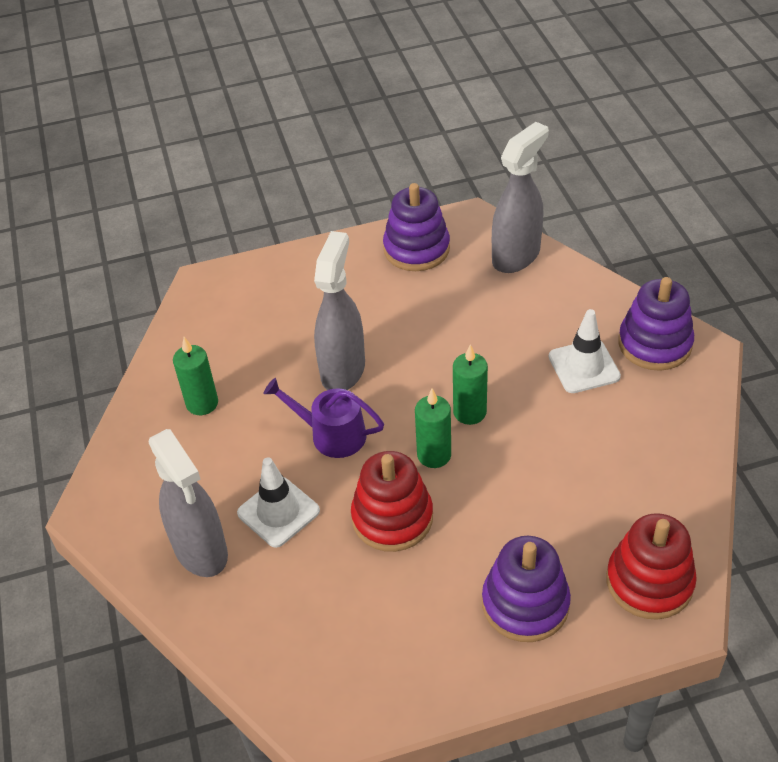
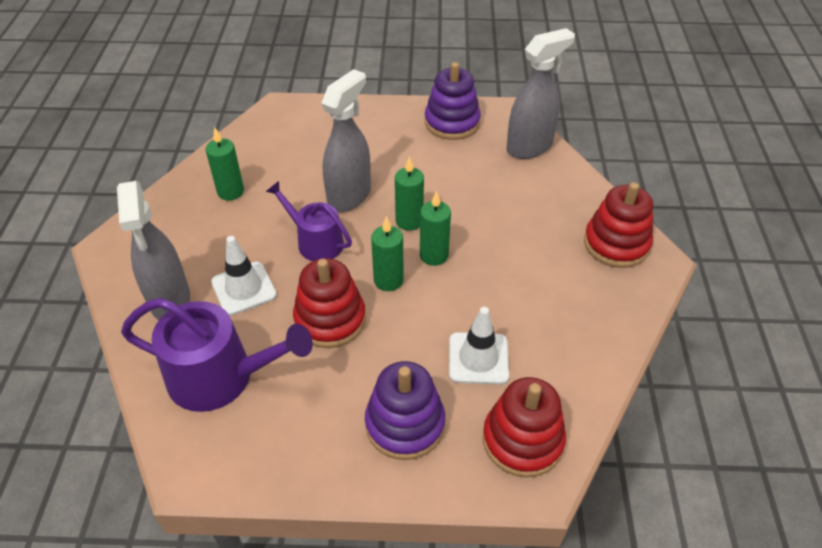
camera: 15 degrees right, 0 degrees up
white traffic cone [549,309,621,393] -> white traffic cone moved to [449,307,509,385]
purple stacking toy [618,277,694,371] -> red stacking toy [584,182,653,268]
none -> purple watering can [121,298,313,412]
none -> green candle [395,156,424,231]

